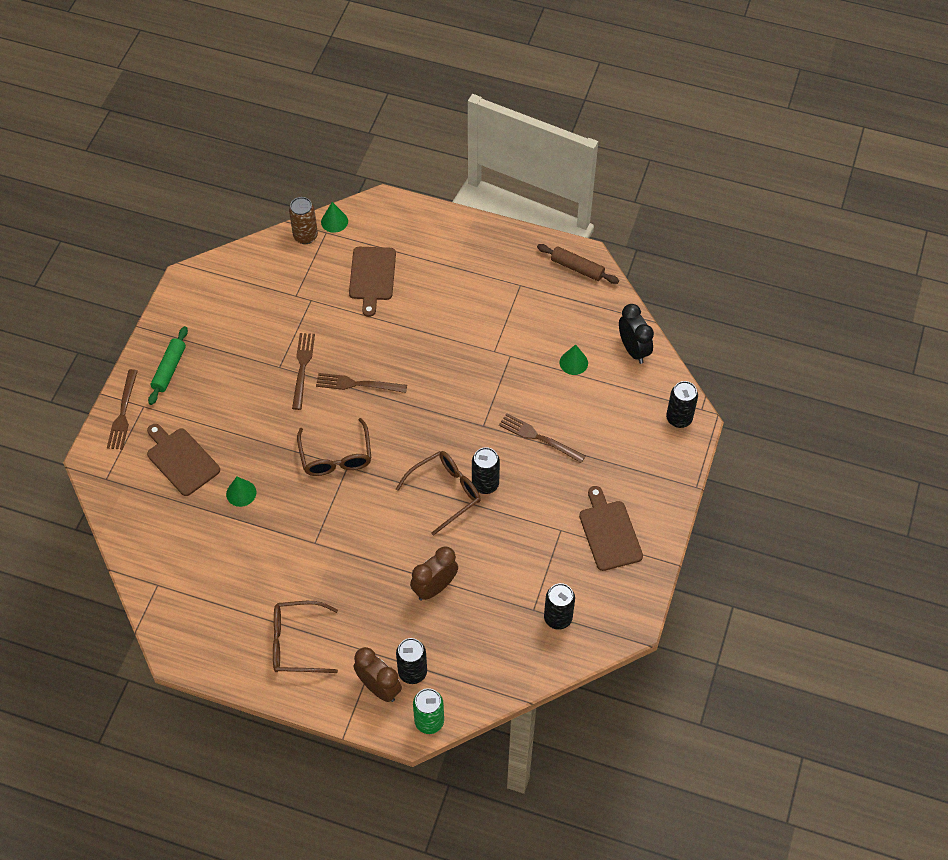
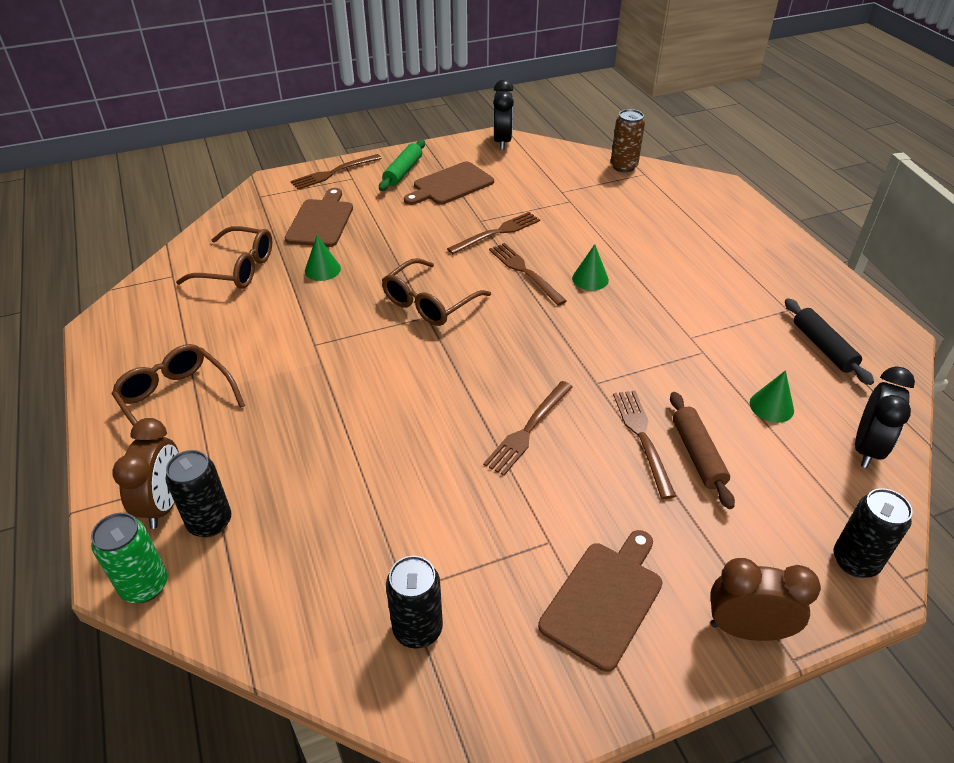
camera: 50 degrees right, 15 degrees down
green rolling pin [148,326,188,405] -> green rolling pin turned 45 degrees counterclockwise [379,140,425,191]
green cone [321,202,348,233] -> green cone moved to [572,244,609,291]
brown cutting board [349,247,396,317] -> brown cutting board moved to [404,162,494,205]
brown glasses [396,451,480,536] -> brown glasses moved to [176,226,272,289]
brown clock [410,546,458,601] -> brown clock moved to [710,558,821,641]
black can [472,447,500,494] -> brown fork [483,381,573,476]
brown rolling pin [537,244,619,284] -> brown rolling pin moved to [670,392,735,509]
none -> black clock [493,80,514,150]
none -> black rolling pin [785,298,874,385]

